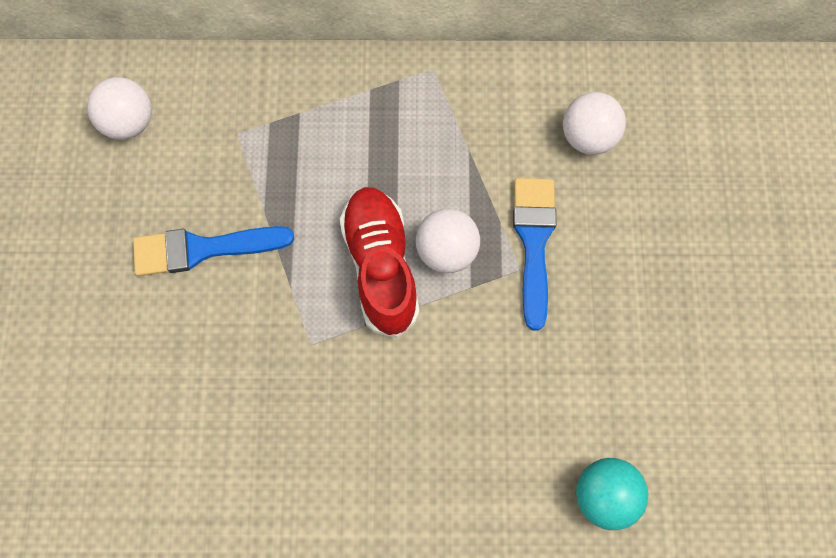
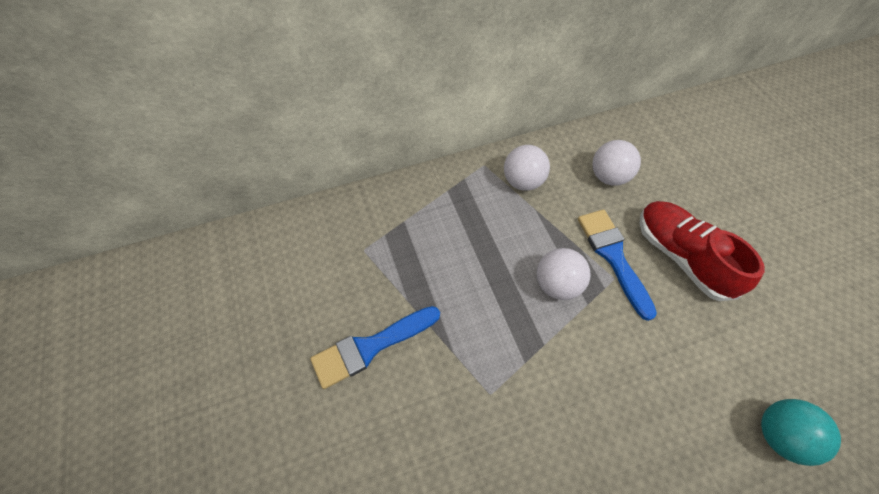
camera: 20 degrees left, 10 degrees down
white ball [87,77,151,140] -> white ball moved to [504,145,550,191]
red shoe [340,187,420,338] -> red shoe moved to [639,201,765,301]

